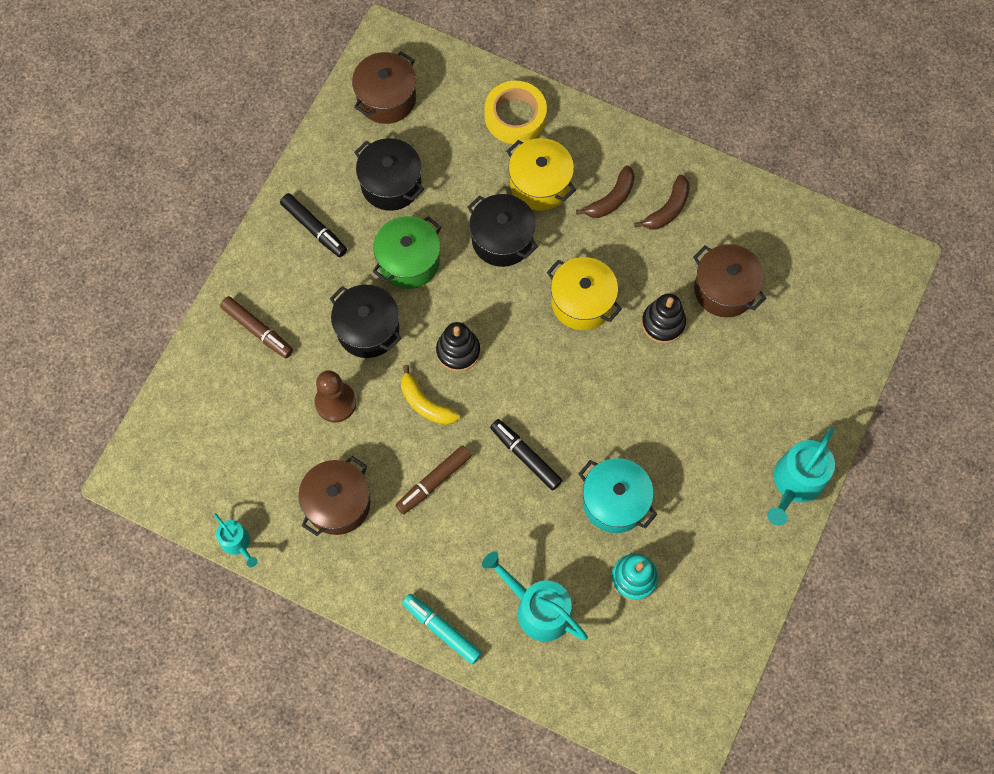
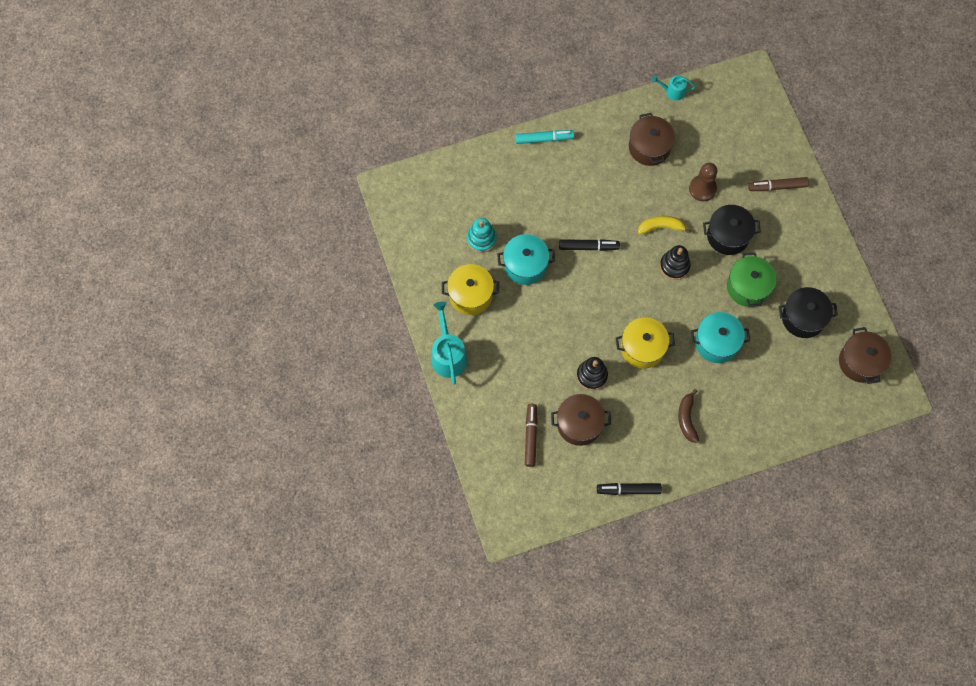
camera: 135 degrees right, 0 degrees up
black marker [280,193,347,257] -> black marker moved to [597,483,662,495]
brown marker [395,445,472,515] -> brown marker moved to [525,404,538,467]
black pot [468,194,538,267] -> turquoise pot [691,312,750,363]
turquoise watering can [482,551,588,642] -> none
yellow tape [485,81,547,144] -> none
yellow pot [507,138,576,211] -> yellow pot moved to [442,264,499,315]
brown banana [634,175,690,229] -> none

